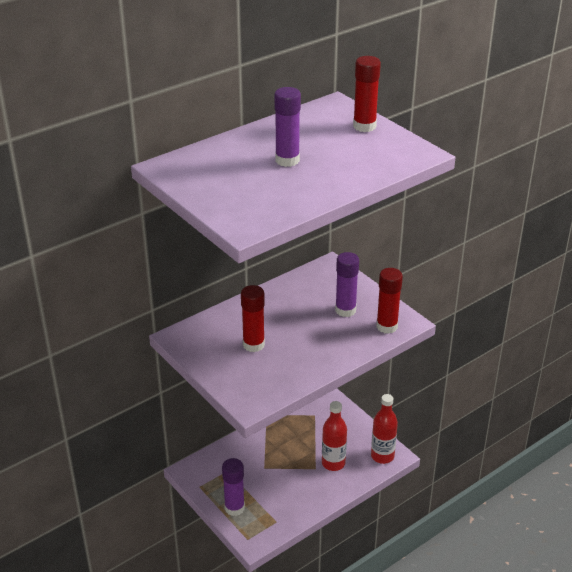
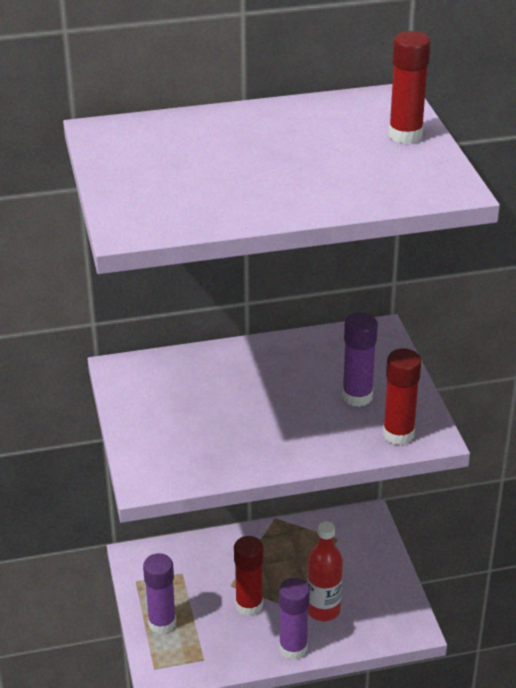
camera: 25 degrees right, 0 degrees up
red glue stick [241,285,265,352] -> red glue stick moved to [234,536,263,616]
purple glue stick [274,87,301,167] -> purple glue stick moved to [279,578,310,660]
red bottle [371,394,398,464] -> none

